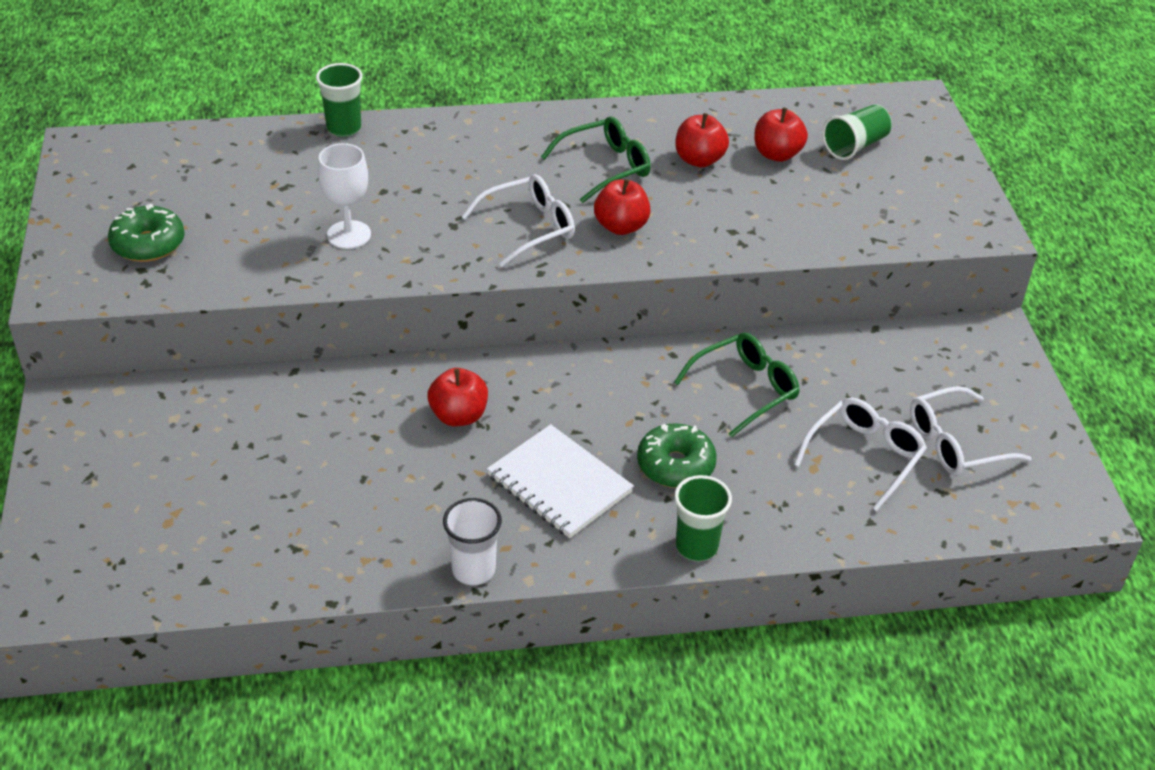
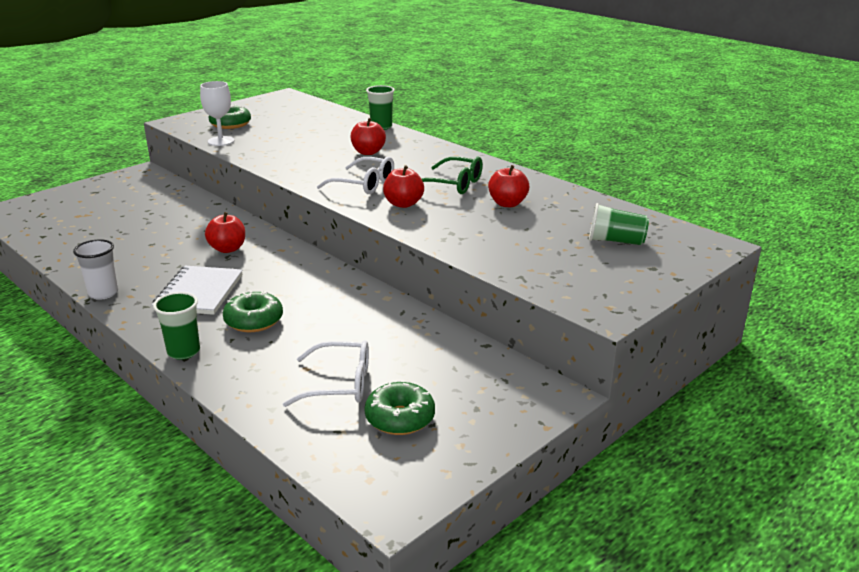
camera: 55 degrees right, 15 degrees down
white goblet [318,143,371,249] -> white goblet moved to [200,81,234,146]
green glasses [674,332,800,437] -> none
red apple [754,107,808,162] -> red apple moved to [351,118,386,155]
white glasses [910,386,1032,475] -> green donut [365,382,435,435]

